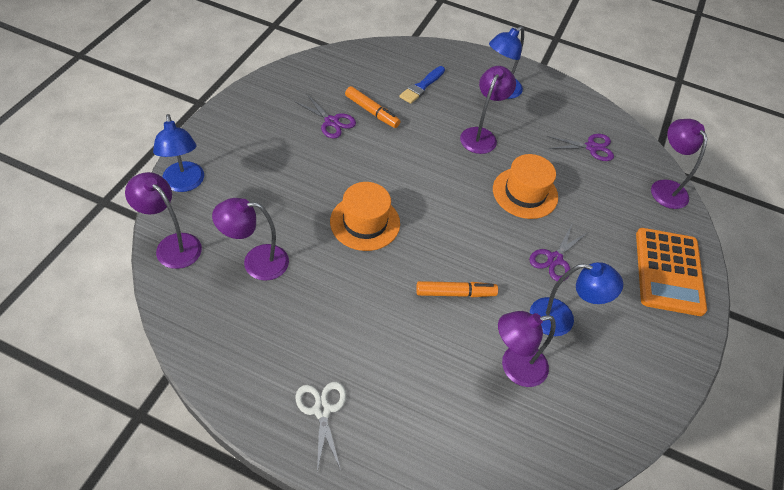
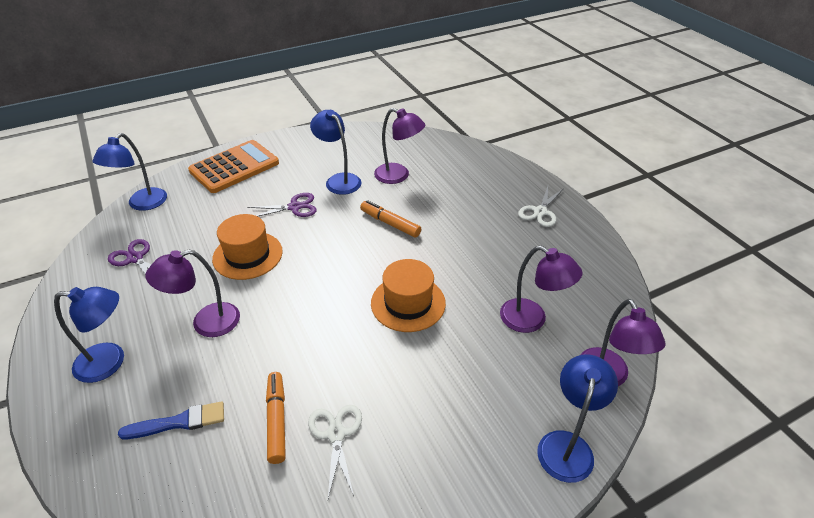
camera: 135 degrees left, 10 degrees down
purple scissors [294,93,356,139] -> white scissors [308,405,362,498]
purple lamp [651,119,707,209] -> blue lamp [92,133,167,211]

